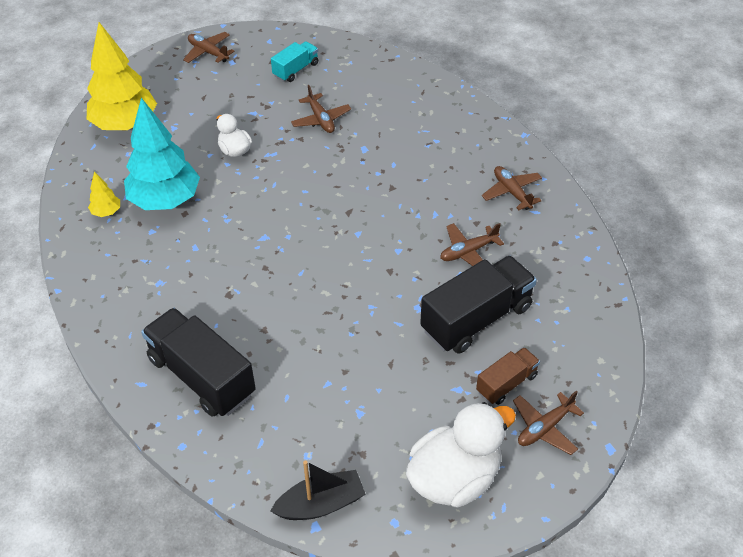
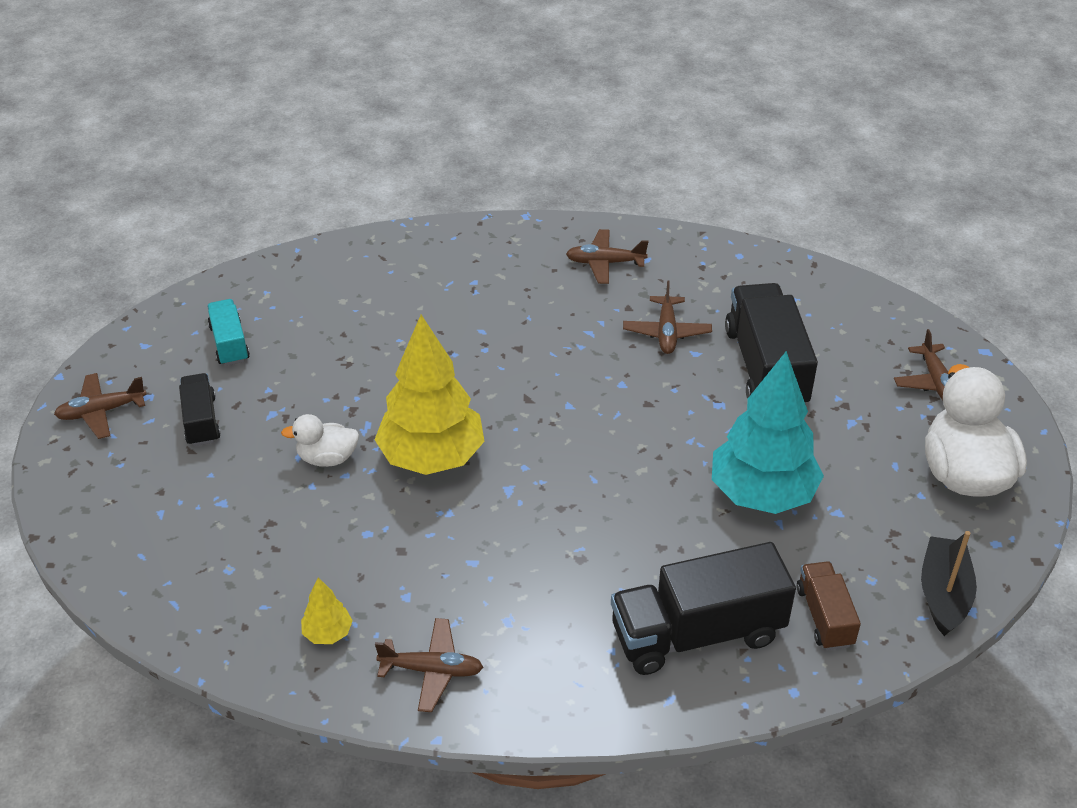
camera: 60 degrees left, 5 degrees down
yellow tree [87,22,157,131] -> yellow tree moved to [375,315,485,475]
turquoise tree [124,98,200,210] -> turquoise tree moved to [712,351,824,514]
brown plane [291,85,351,133] -> brown plane moved to [375,618,483,712]
brown truck [476,347,540,405] -> brown truck moved to [797,561,861,650]
none -> black truck [179,373,220,446]

